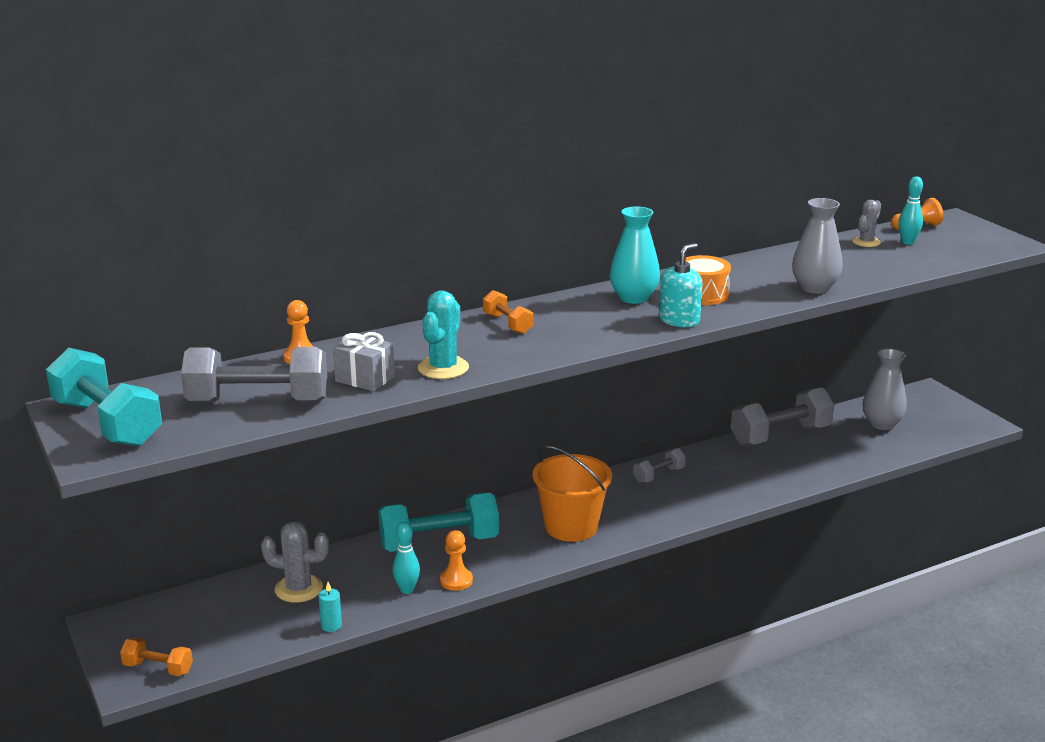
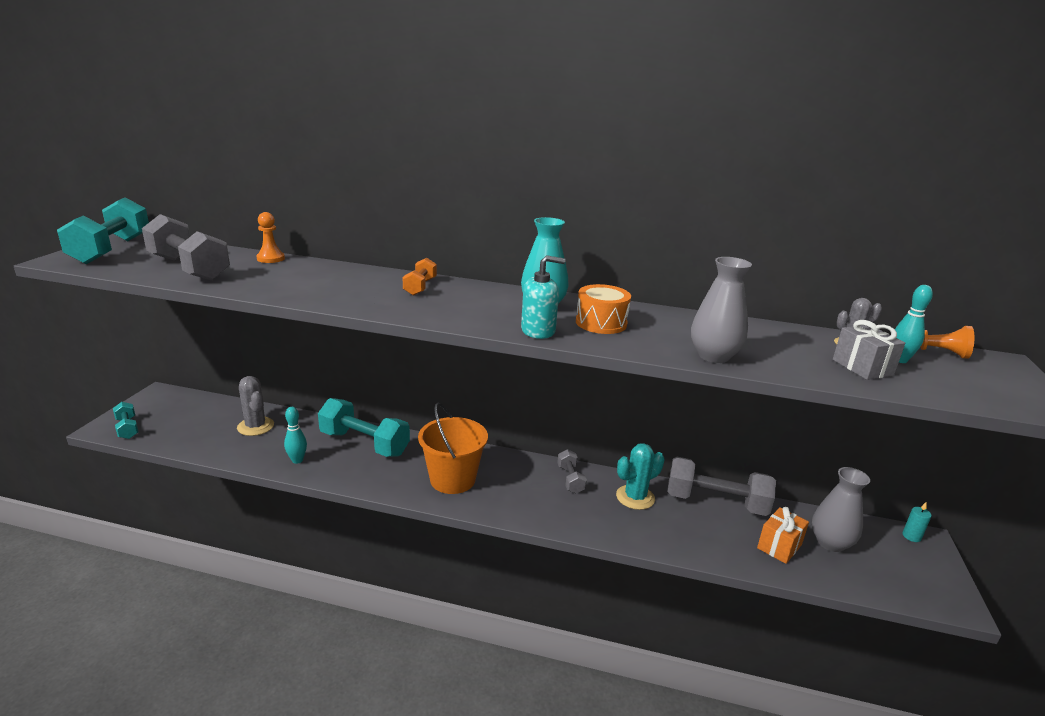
camera: 40 degrees right, 0 degrees up
orange dumbbell [120,637,193,676] -> turquoise dumbbell [113,402,138,439]
turquoise candle [318,582,342,632] -> turquoise candle moved to [903,502,932,542]
grey gift [333,332,395,391] -> grey gift moved to [833,320,905,380]
turquoise cactus [418,291,469,379] -> turquoise cactus moved to [616,443,665,510]
orange pawn [440,530,473,591] -> none
grey dumbbell [633,448,686,483] -> grey dumbbell turned 75 degrees clockwise [557,449,587,494]
none -> orange gift [757,507,809,564]

